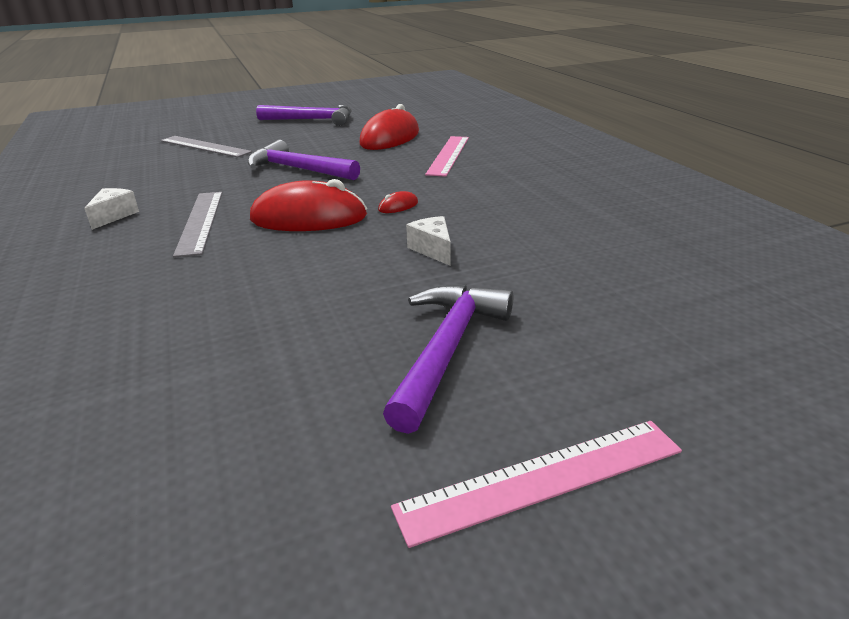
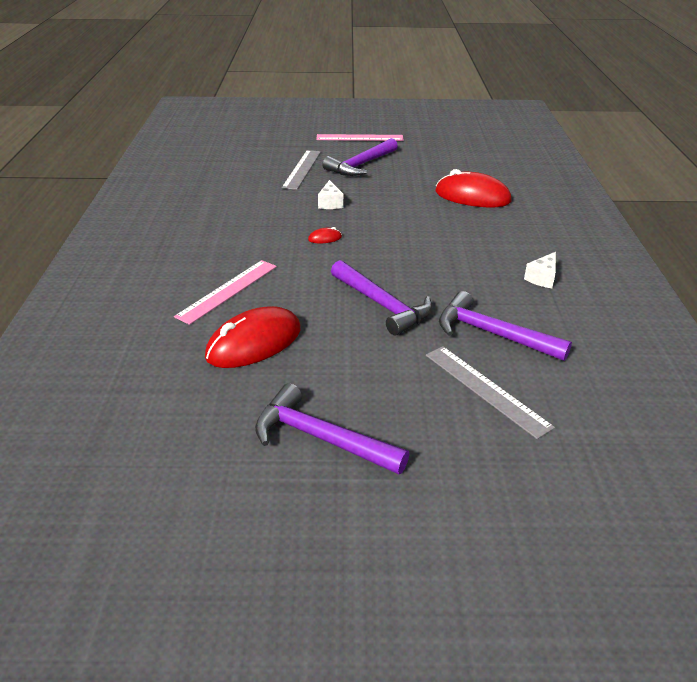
camera: 160 degrees left, 5 degrees up
grey ruler [173,192,222,258] -> grey ruler moved to [282,150,321,190]
red mouse [250,179,367,231] -> red mouse moved to [436,169,512,207]
none -> purple hammer [439,291,572,361]

